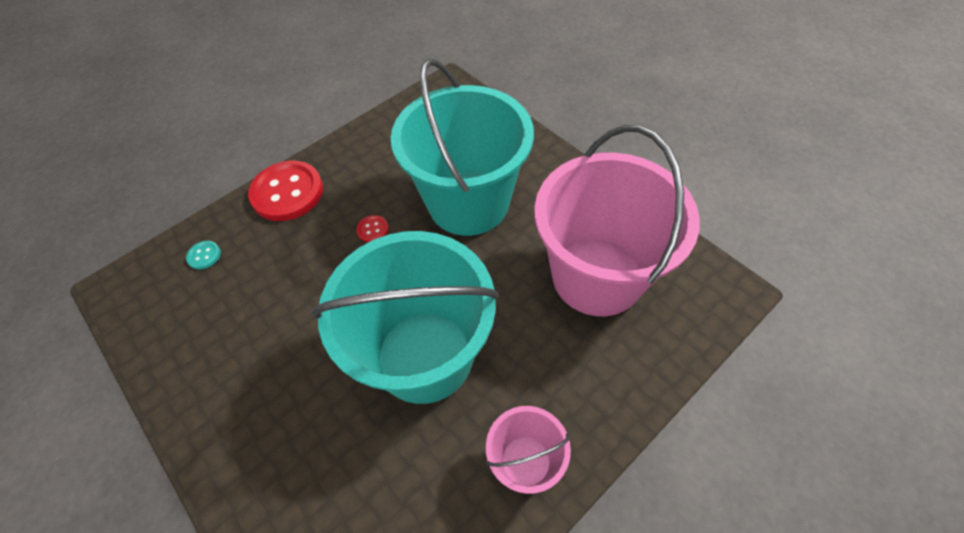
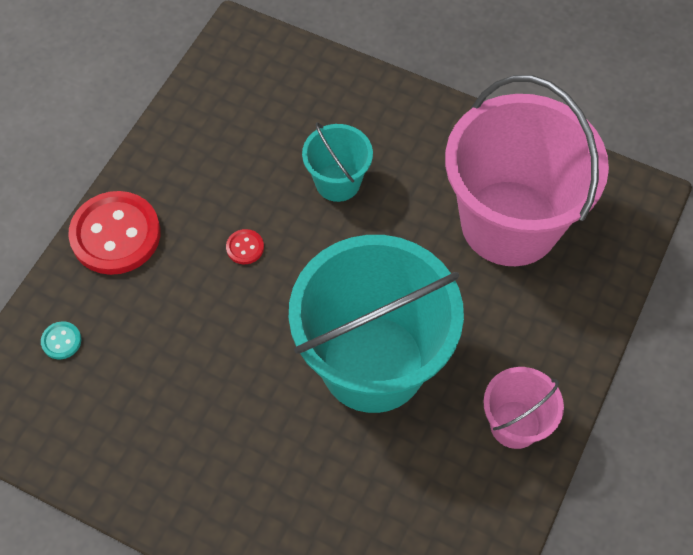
camera: 25 degrees left, 5 degrees up
turquoise bucket [391,59,534,236] -> turquoise bucket [302,122,373,202], size x0.47

